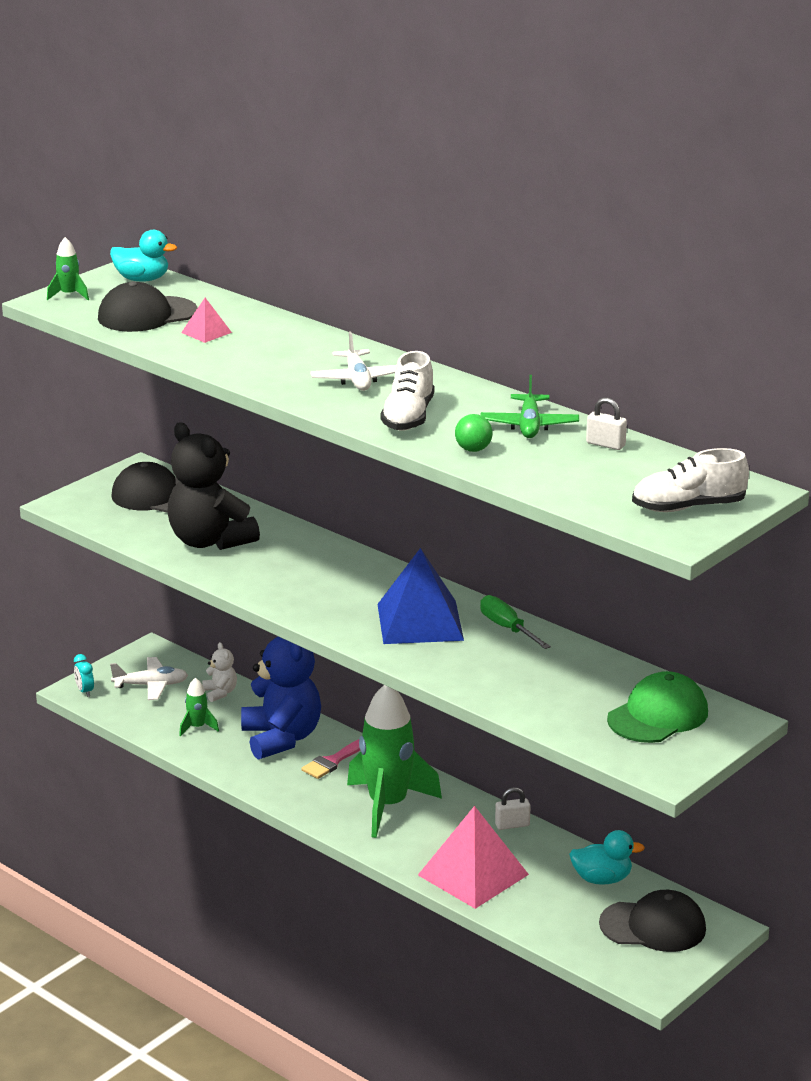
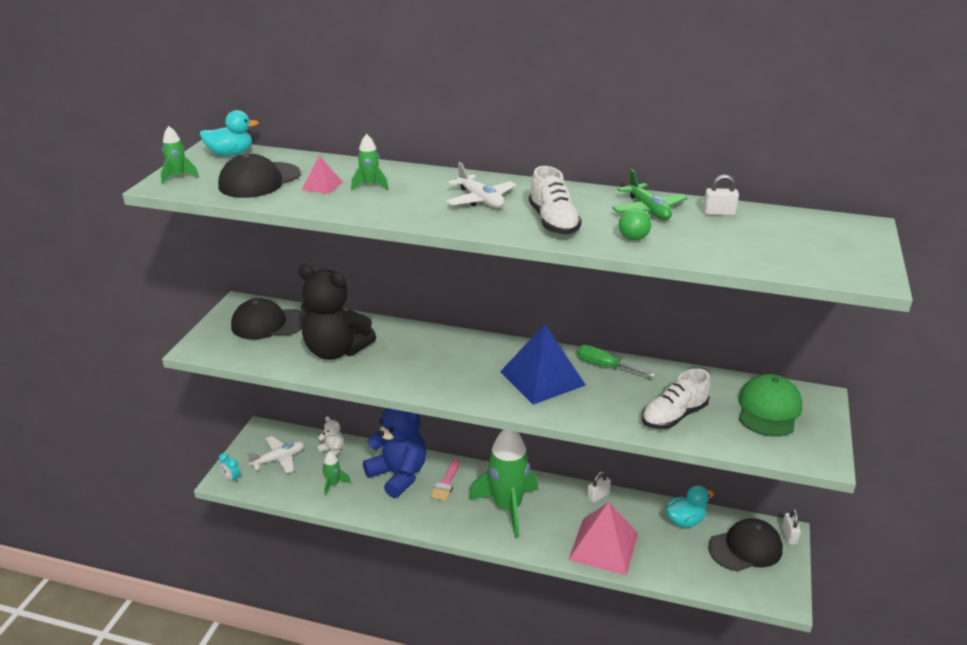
camera: 25 degrees left, 5 degrees up
white shoe [632,448,749,512] -> white shoe moved to [642,369,711,429]
none -> green rocket [351,134,388,190]
none -> white padlock [782,509,801,545]

